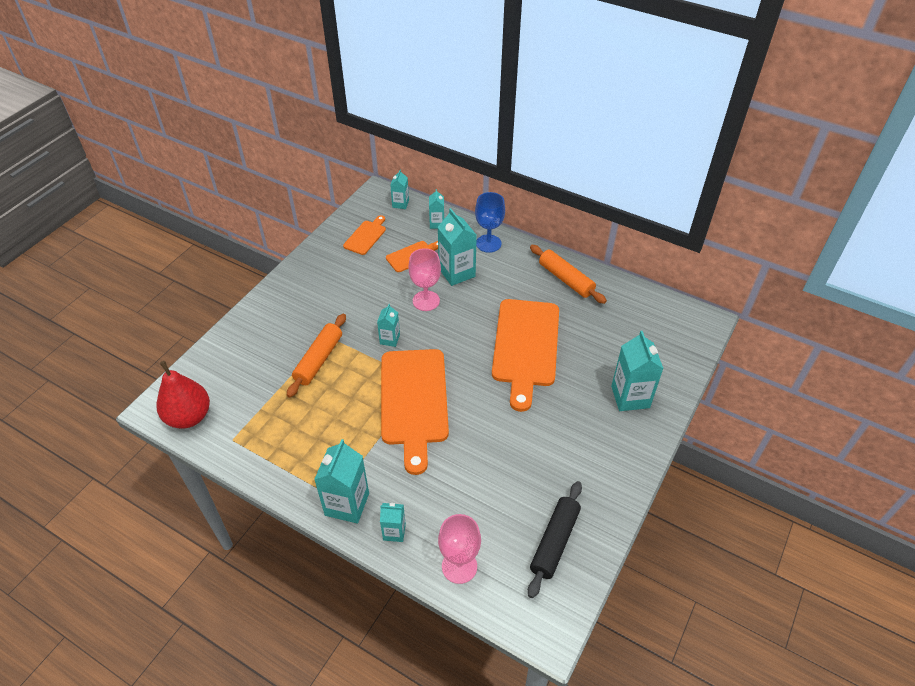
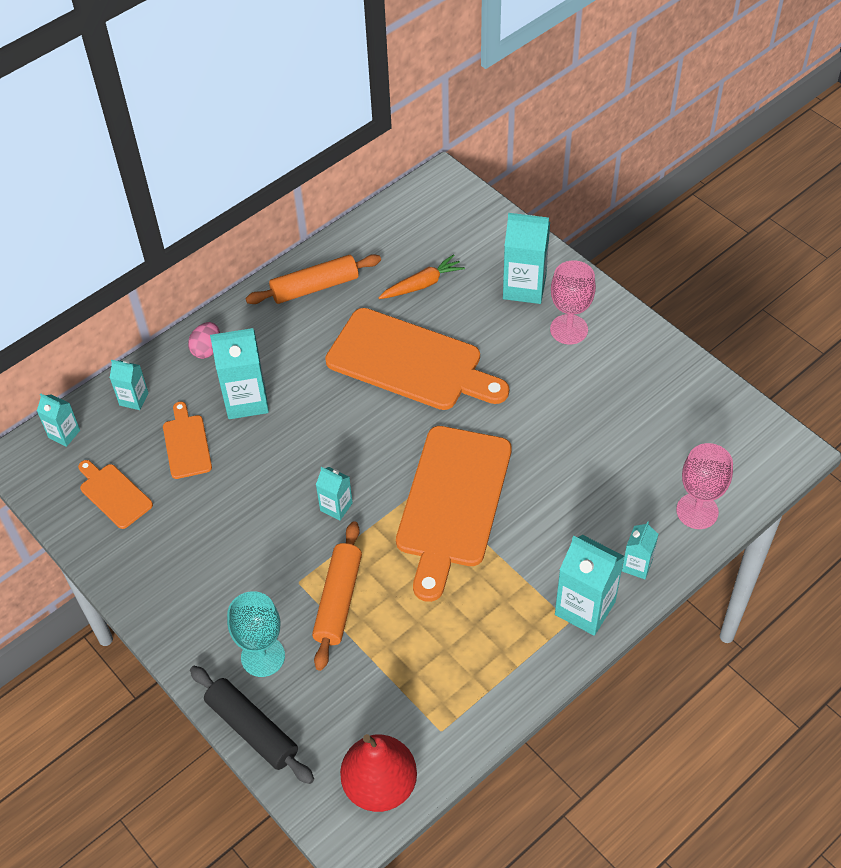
camera: 70 degrees left, 5 degrees up
orange rolling pin [287,314,346,398] -> orange rolling pin turned 60 degrees clockwise [312,521,362,671]
orange cutting board [381,349,449,475] -> orange cutting board turned 90 degrees clockwise [396,426,512,602]
pink goblet [409,248,441,311] -> pink goblet moved to [550,260,596,344]
blue goblet [475,192,505,253] -> pink egg [188,322,220,359]
black rolling pin [528,481,582,598] -> black rolling pin moved to [190,666,314,784]
none -> turquoise goblet [227,591,285,677]
none -> orange carrot [378,254,465,299]

